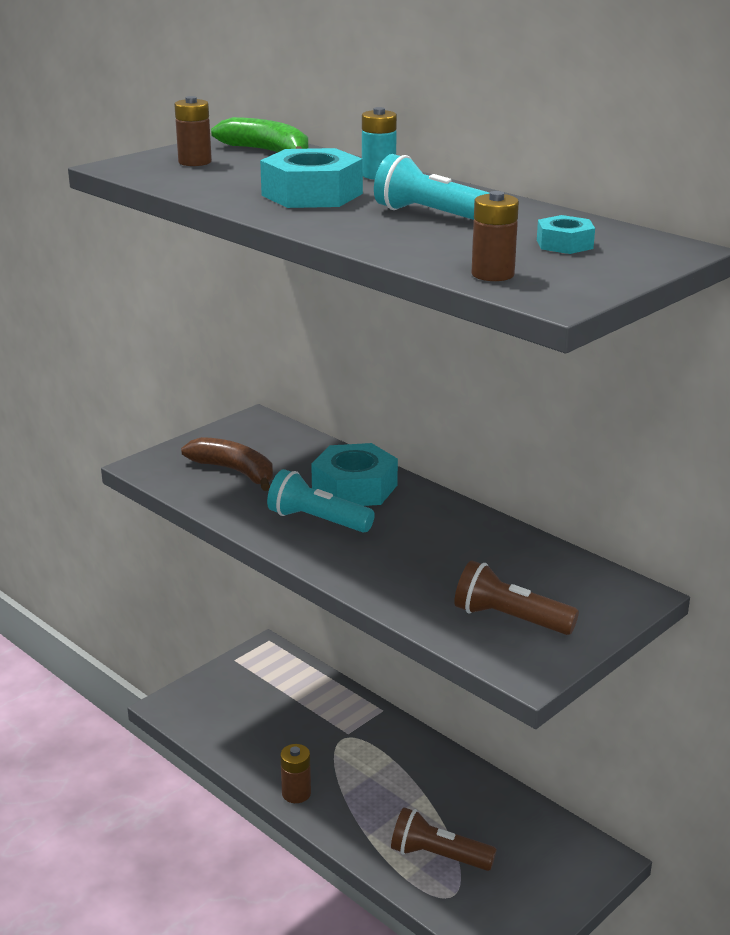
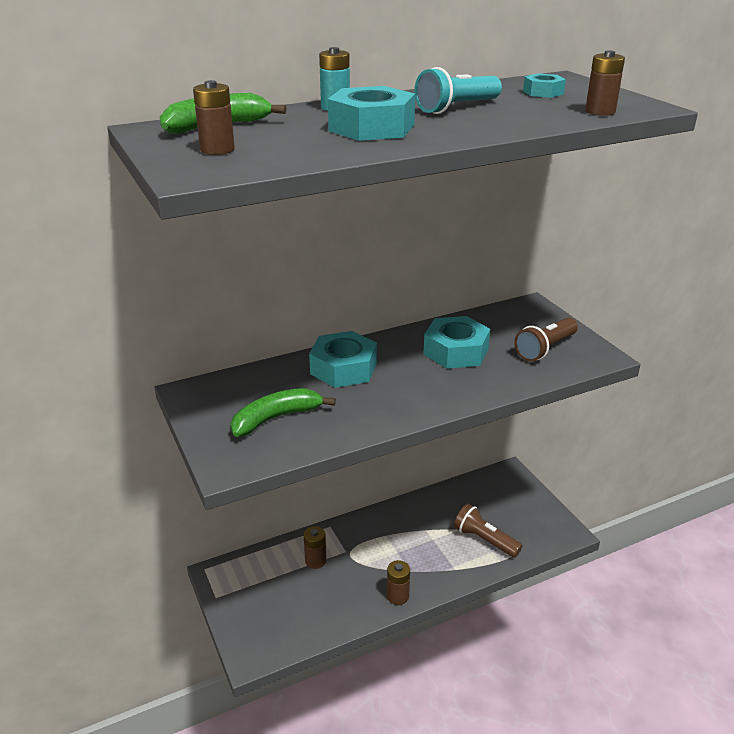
camera: 70 degrees left, 5 degrees up
brown banana [181,437,273,491] -> green banana [231,388,336,437]
turquoise flashlight [267,469,375,533] -> none
brown flashlight [391,807,497,871] -> brown flashlight turned 90 degrees clockwise [454,504,523,558]
none -> brown battery [303,526,326,569]
none -> turquoise nut [423,316,490,369]

